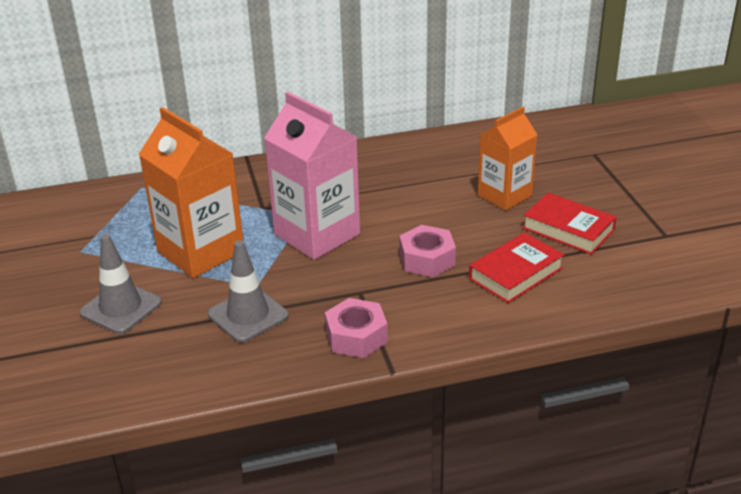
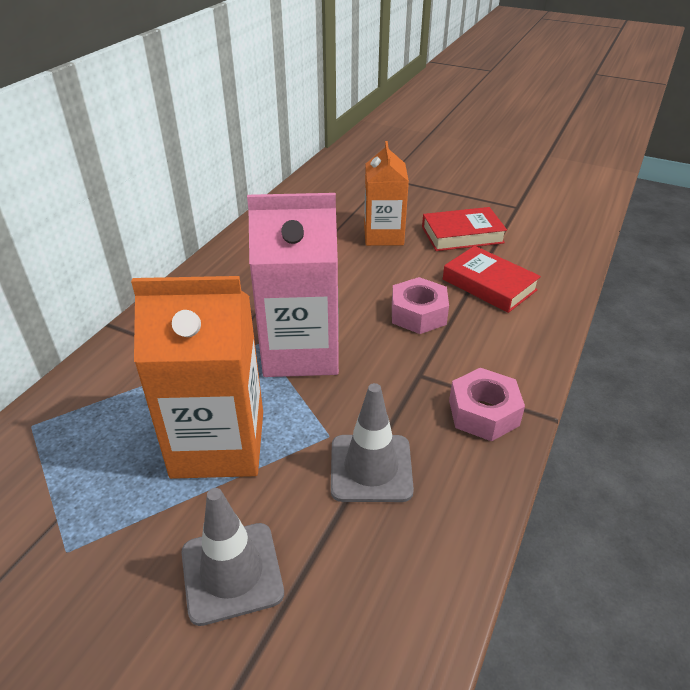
camera: 50 degrees left, 5 degrees up
red book [469,232,564,303] -> red book turned 45 degrees counterclockwise [443,246,541,313]

